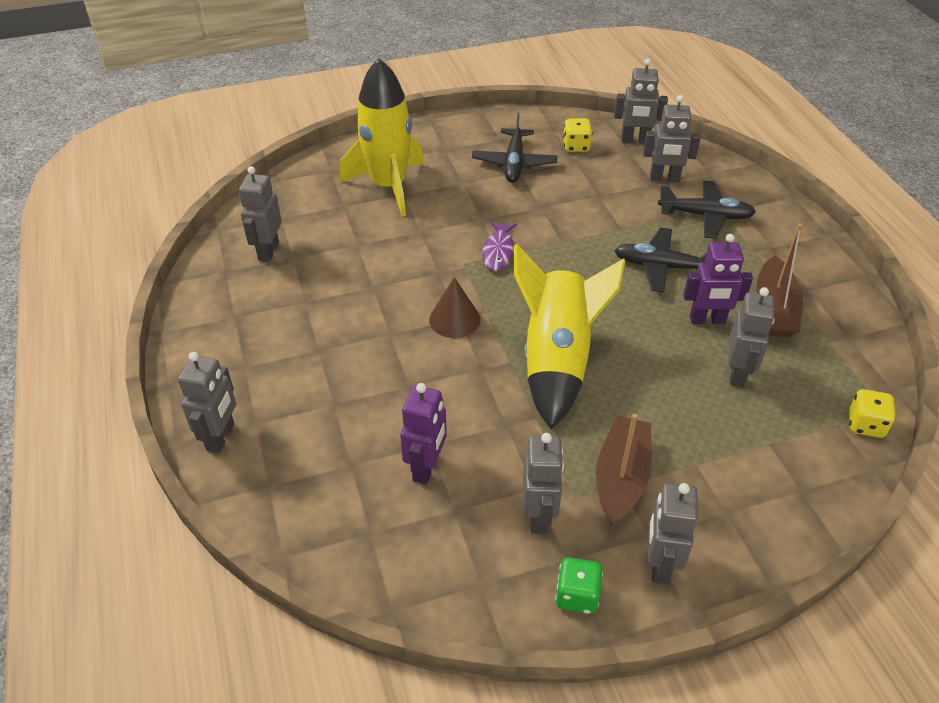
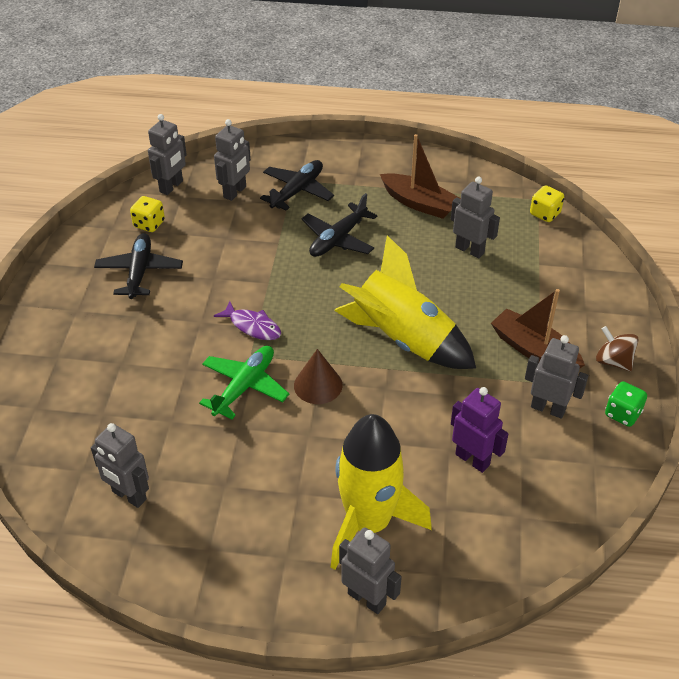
camera: 65 degrees left, 0 degrees up
yellow rocket [340,58,424,216] -> yellow rocket moved to [331,414,432,570]
black plane [472,112,557,183] -> black plane turned 120 degrees counterclockwise [94,233,183,299]
grey robot [648,483,698,585] -> brown spinning top [596,326,638,371]
purple robot [683,234,753,324] -> none
none -> green plane [199,346,289,419]

